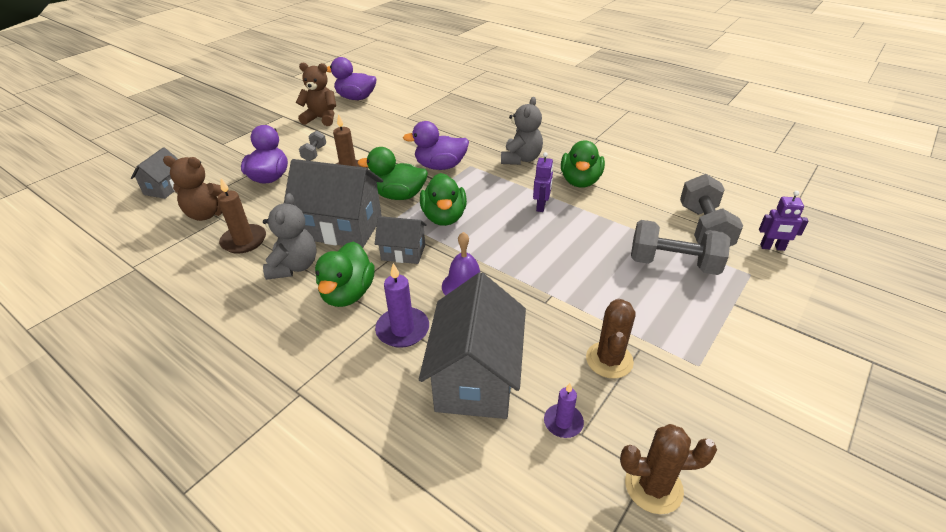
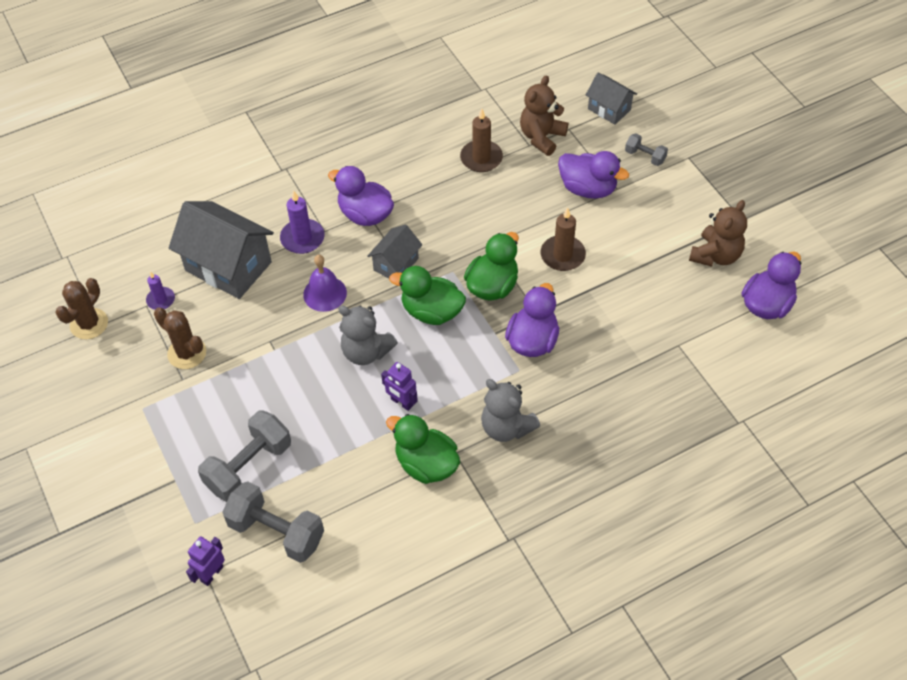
camera: 115 degrees right, 15 degrees up
grey teddy bear [263,193,317,280] -> grey teddy bear moved to [338,305,398,365]
grey house [284,159,383,248] -> none
grey dumbbell [299,131,326,161] -> grey dumbbell moved to [625,133,668,166]
green duck [315,242,375,307] -> purple duck [328,166,394,226]

